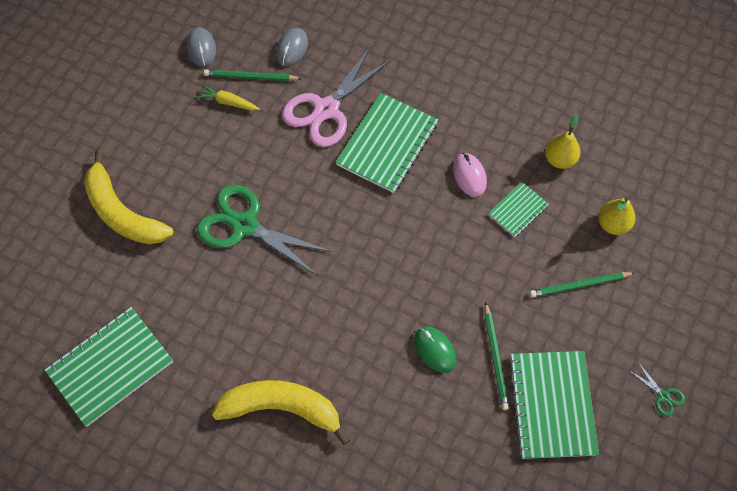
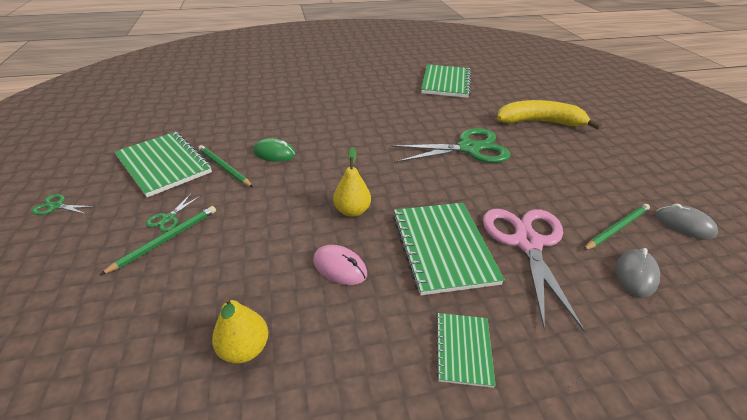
camera: 140 degrees right, 25 degrees down
yellow carrot [196,84,260,111] -> none
yellow banana [212,380,350,445] -> none
grey mouse [276,28,308,67] -> grey mouse turned 45 degrees clockwise [616,248,660,297]
green notebook [488,182,549,237] -> green notebook moved to [436,313,496,388]
yellow pear [598,197,635,235] -> yellow pear moved to [333,147,371,217]
none -> green scissors [146,194,200,232]

